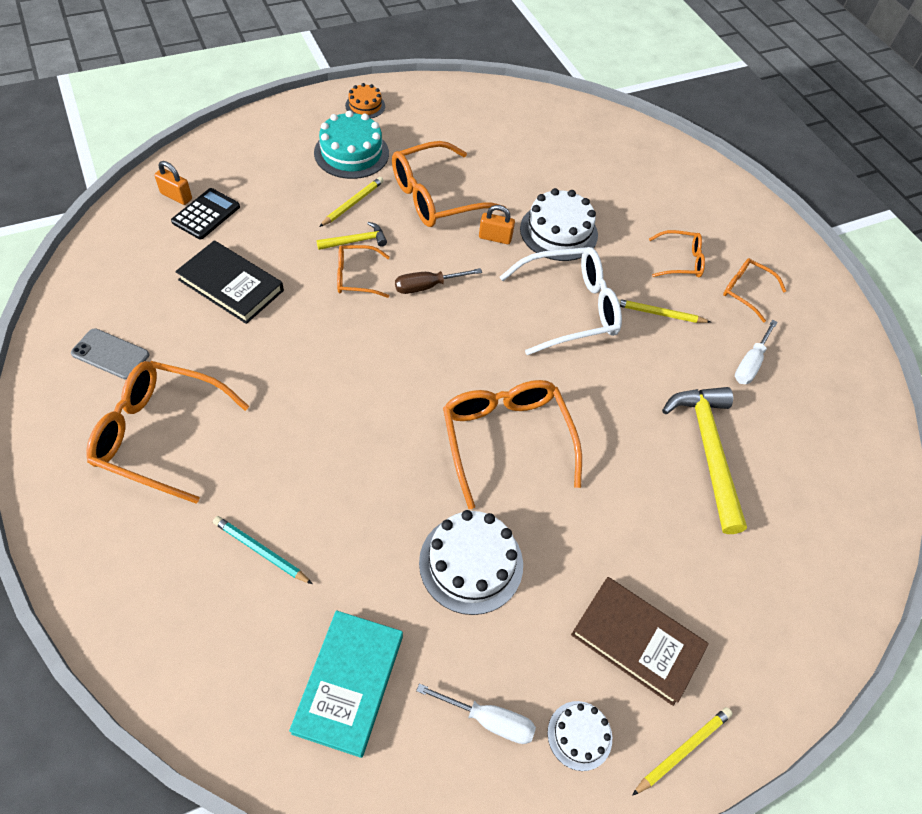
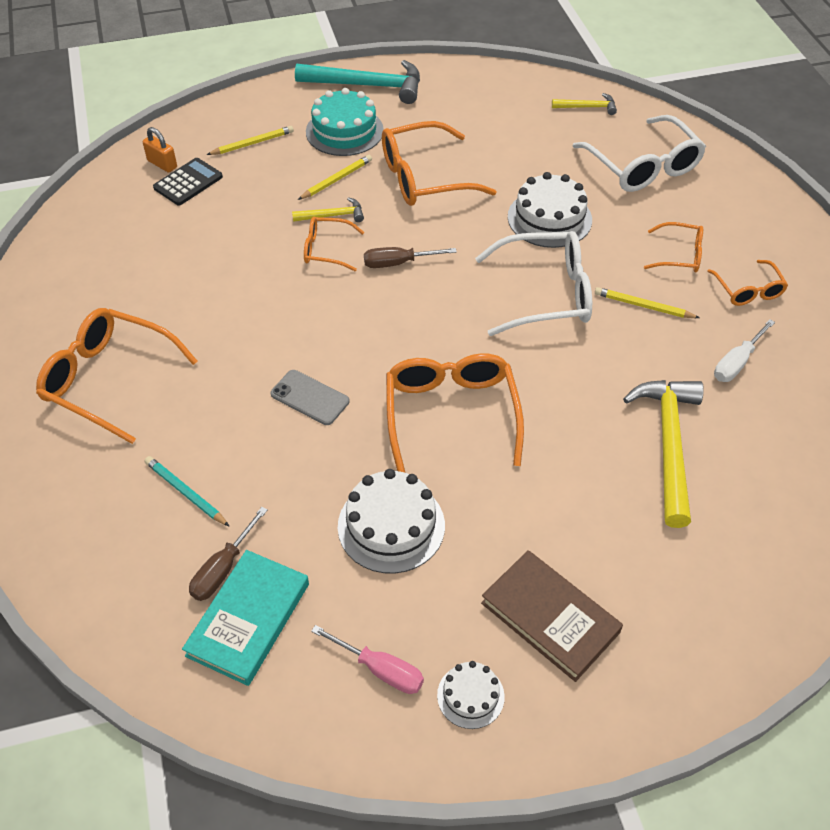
camera: 15 degrees right, 5 degrees down
grey phone [71,328,149,380] -> grey phone moved to [271,370,349,425]
black book [175,240,284,324] -> none
orange cake [345,83,385,118] -> turquoise hammer [295,60,420,104]
white screwdriver [416,683,536,744] -> pink screwdriver [311,625,424,694]
orange padlock [479,205,515,244] -> none
yellow pencil [632,707,733,796] -> yellow pencil moved to [206,126,294,155]
orange glasses [723,258,786,322] -> orange glasses turned 150 degrees counterclockwise [707,260,788,306]
none -> brown screwdriver [189,507,267,601]
none -> yellow hammer [552,93,617,115]
none -> white glasses [573,115,706,192]

